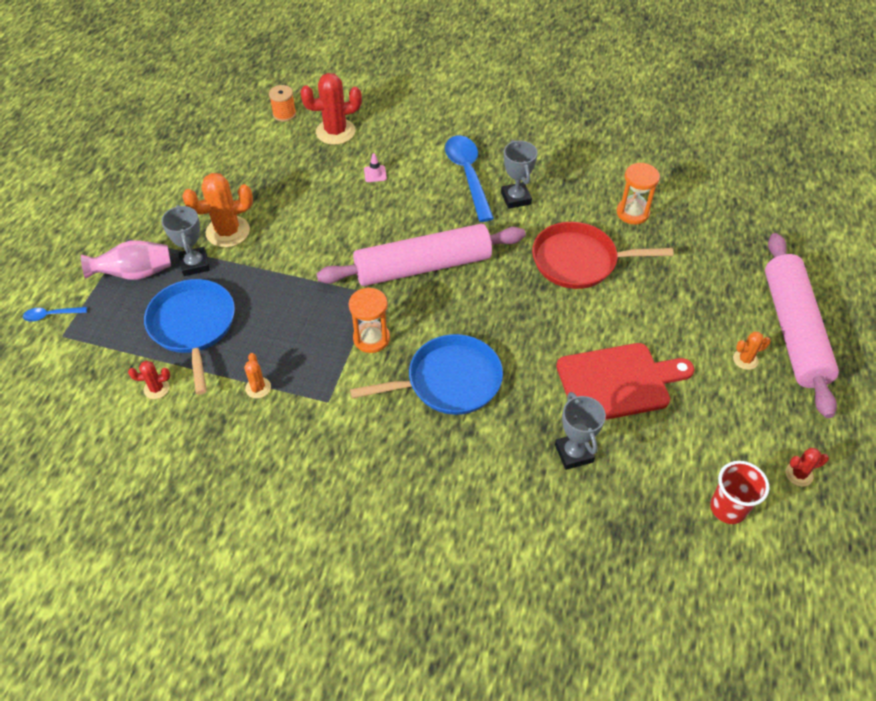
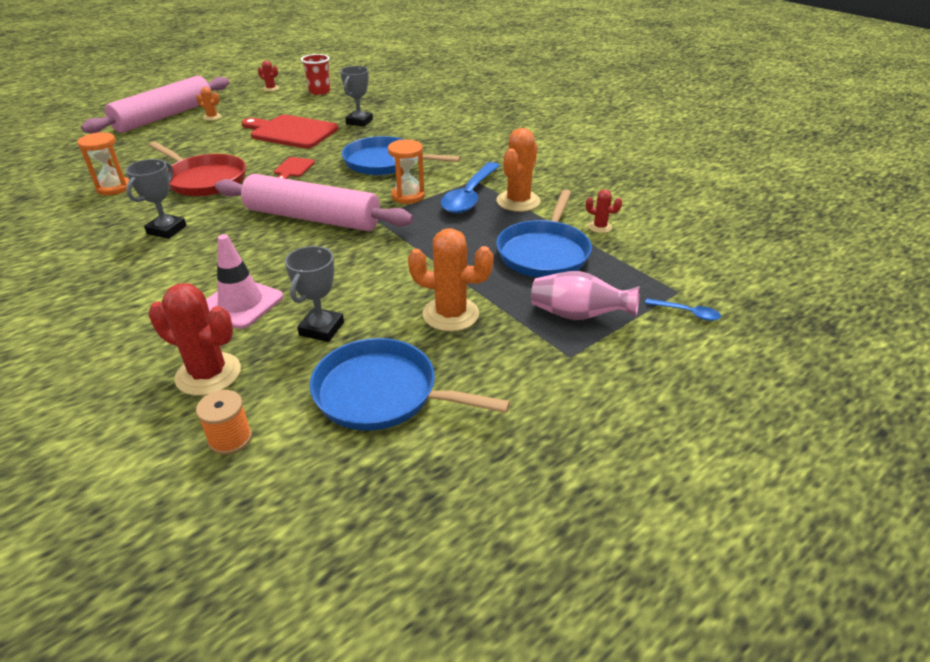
camera: 145 degrees left, 15 degrees down
grey trophy [161,205,210,276] -> grey trophy moved to [285,246,344,342]
orange cactus [244,353,271,398] -> orange cactus [496,128,541,212], size x1.96
pink traffic cone [364,153,387,182] -> pink traffic cone [206,234,283,329], size x2.24
blue spoon [445,136,494,222] -> blue spoon moved to [441,162,500,214]
none -> red cutting board [274,157,315,179]
none -> blue pan [310,338,510,431]

